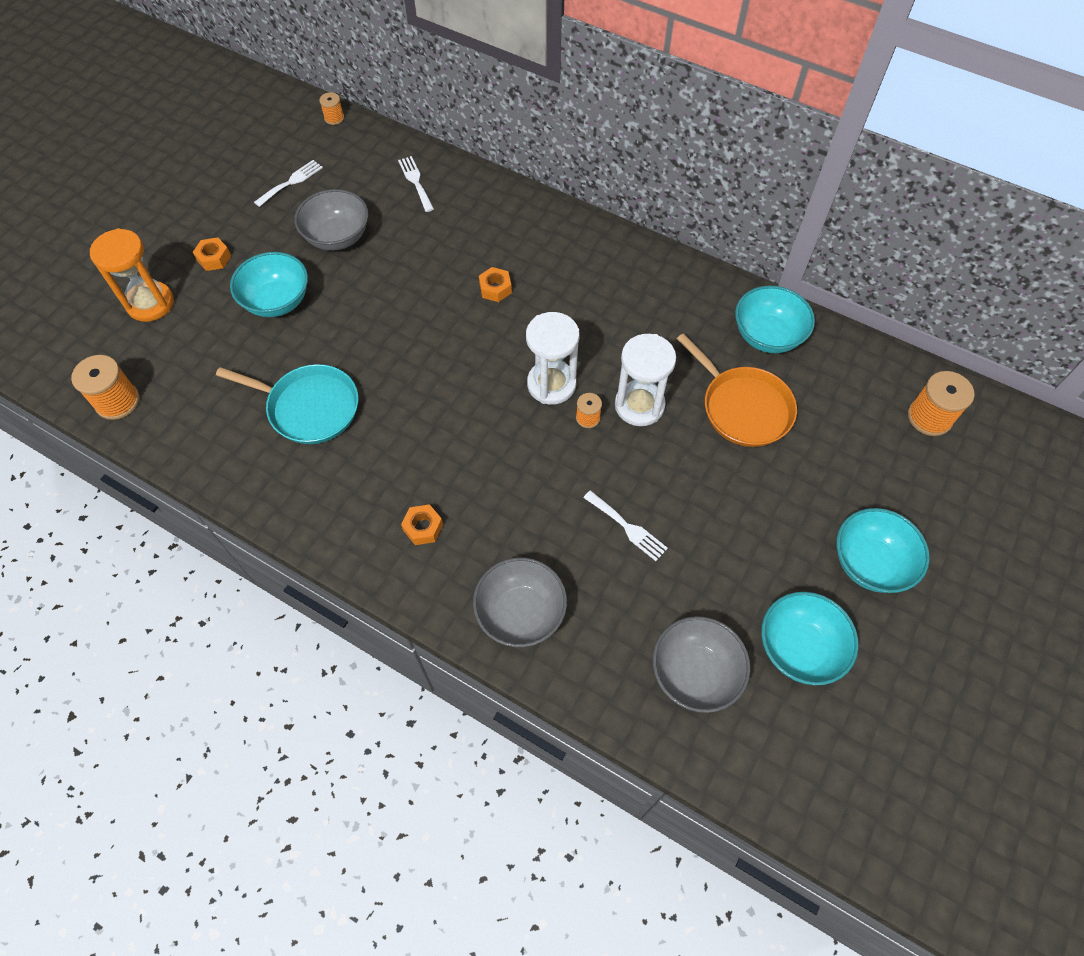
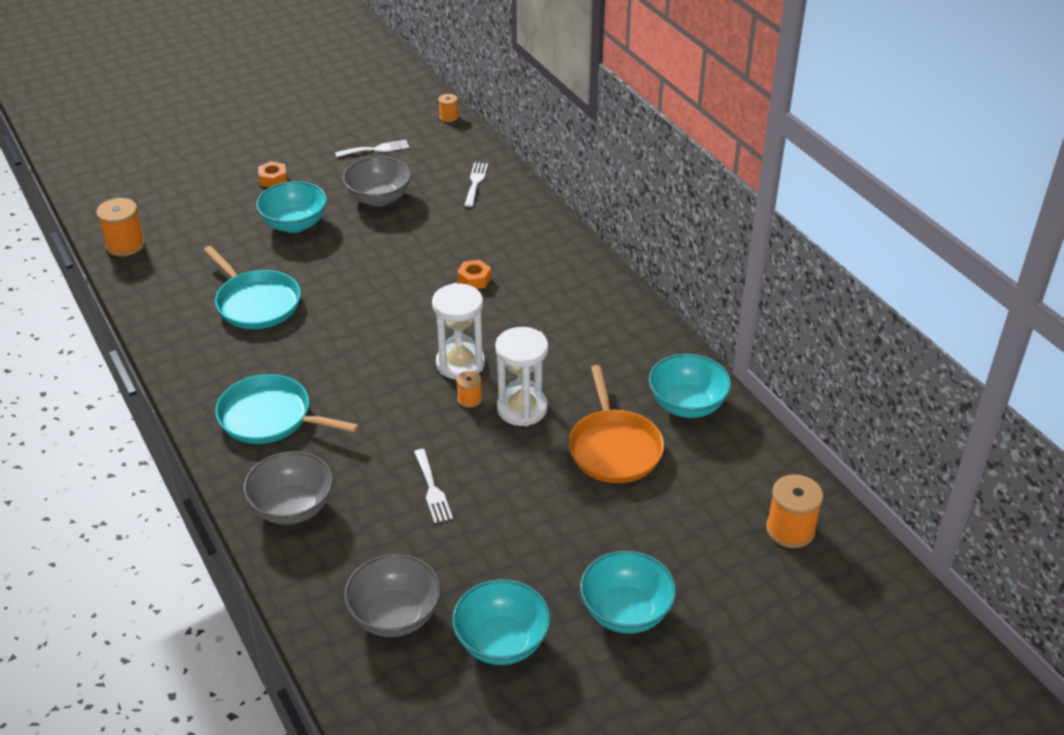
camera: 30 degrees right, 20 degrees down
orange hourglass [90,228,174,322] -> none
orange nut [401,504,443,545] -> turquoise pan [215,374,359,444]

